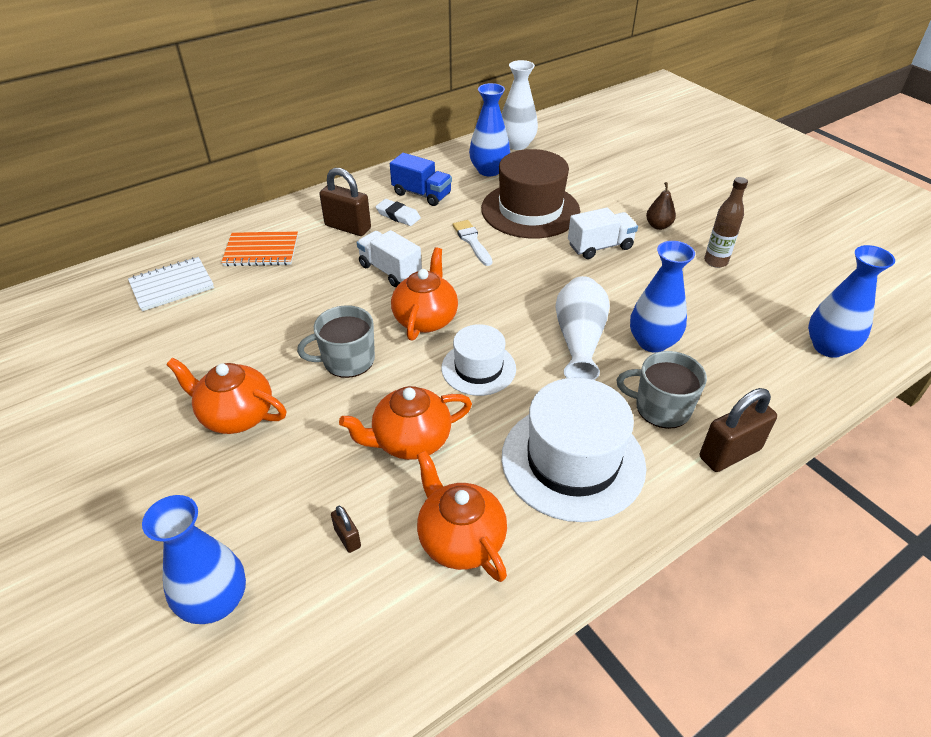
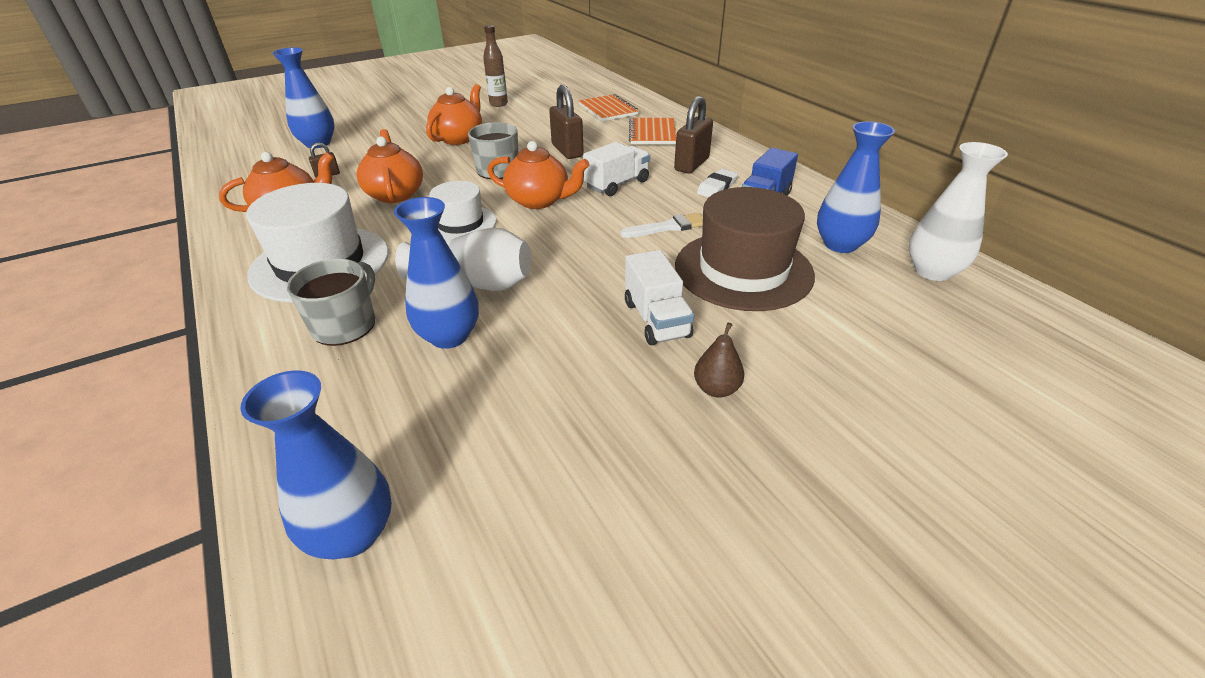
camera: 95 degrees right, 5 degrees down
white notebook [128,257,214,311] -> orange notebook [579,94,639,121]
brown padlock [700,388,777,472] -> brown padlock moved to [549,85,584,159]
brown bottle [704,177,748,268] -> brown bottle moved to [483,25,508,107]

